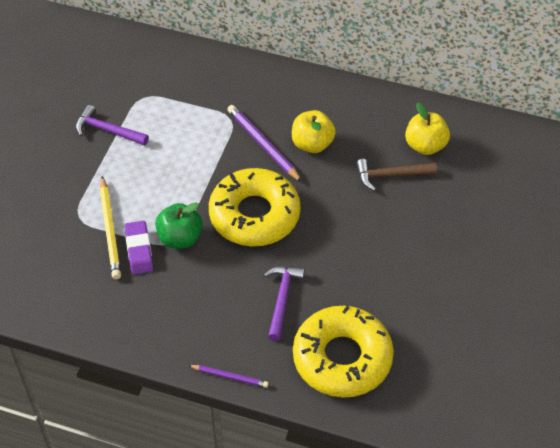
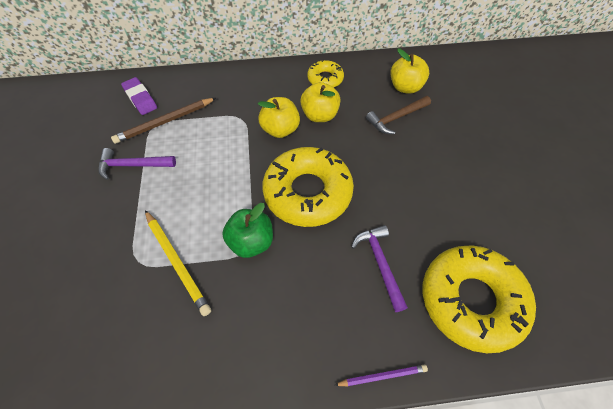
camera: 25 degrees left, 5 degrees up
purple eraser [125,221,153,274] -> purple eraser moved to [121,77,157,115]
purple pencil [227,105,302,182] -> yellow apple [258,97,300,138]
none -> brown pencil [111,98,216,144]
none -> yellow donut [307,60,344,87]

